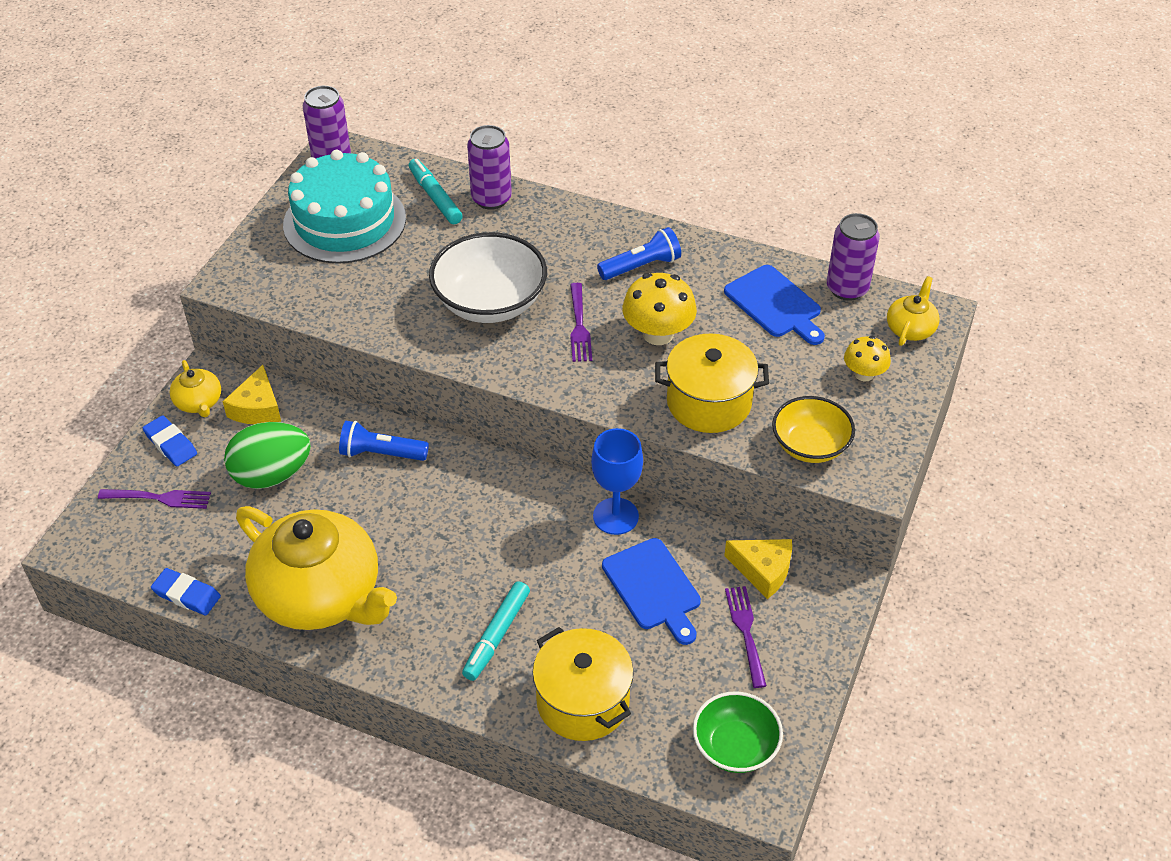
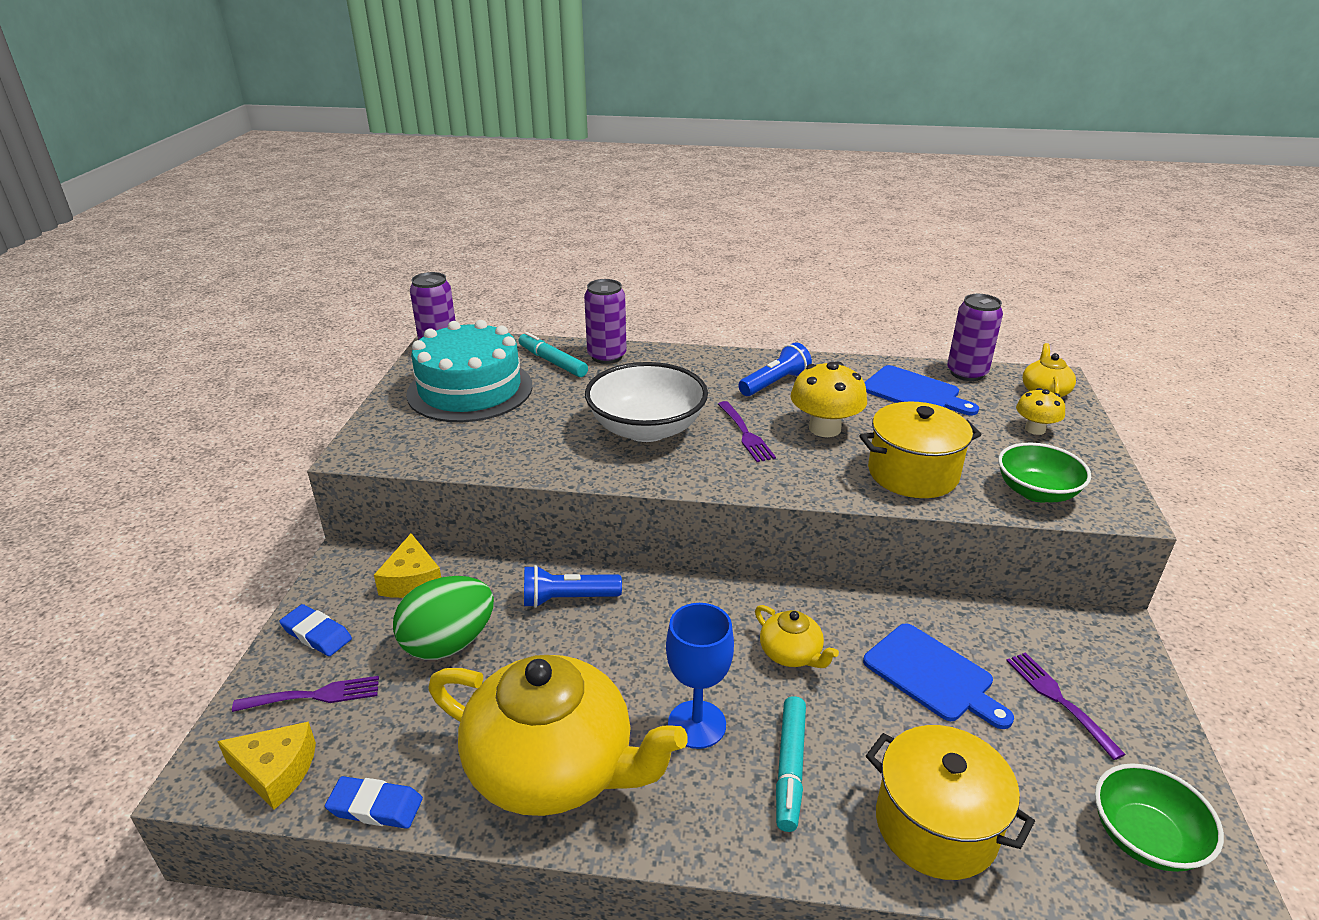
camera: 15 degrees left, 15 degrees down
yellow teapot [170,360,221,417] -> yellow teapot moved to [755,605,839,668]
blue goblet [591,428,643,535] -> blue goblet moved to [666,603,734,749]
yellow cheese [724,539,792,599] -> yellow cheese moved to [217,721,316,810]
yellow bowl [772,396,855,463] -> green bowl [998,443,1091,503]

